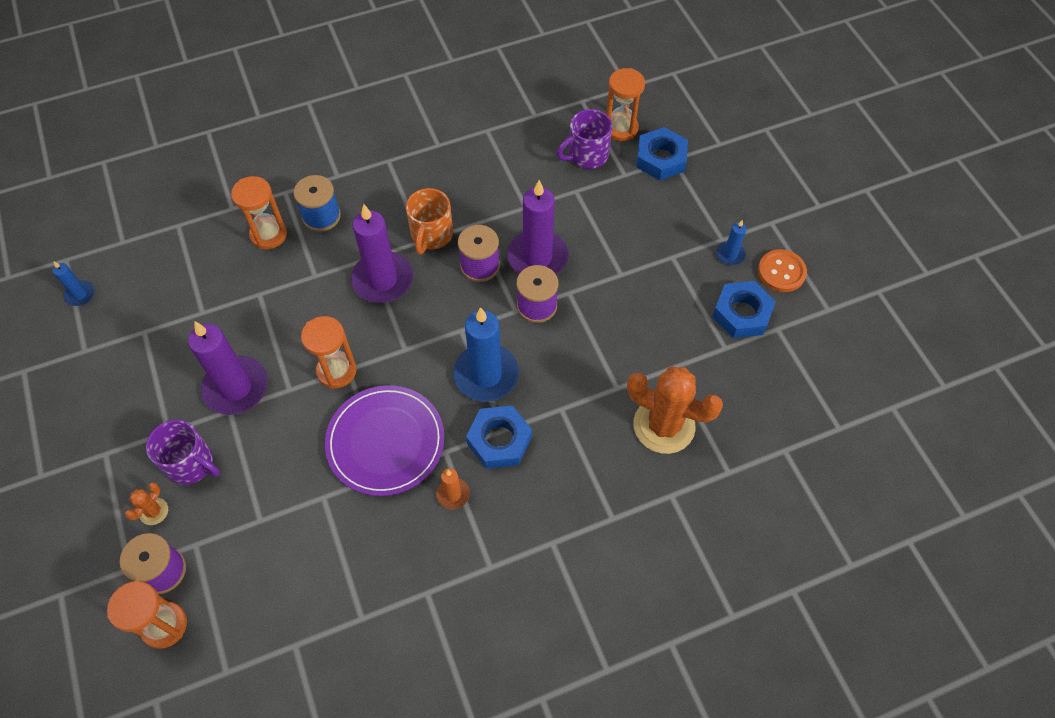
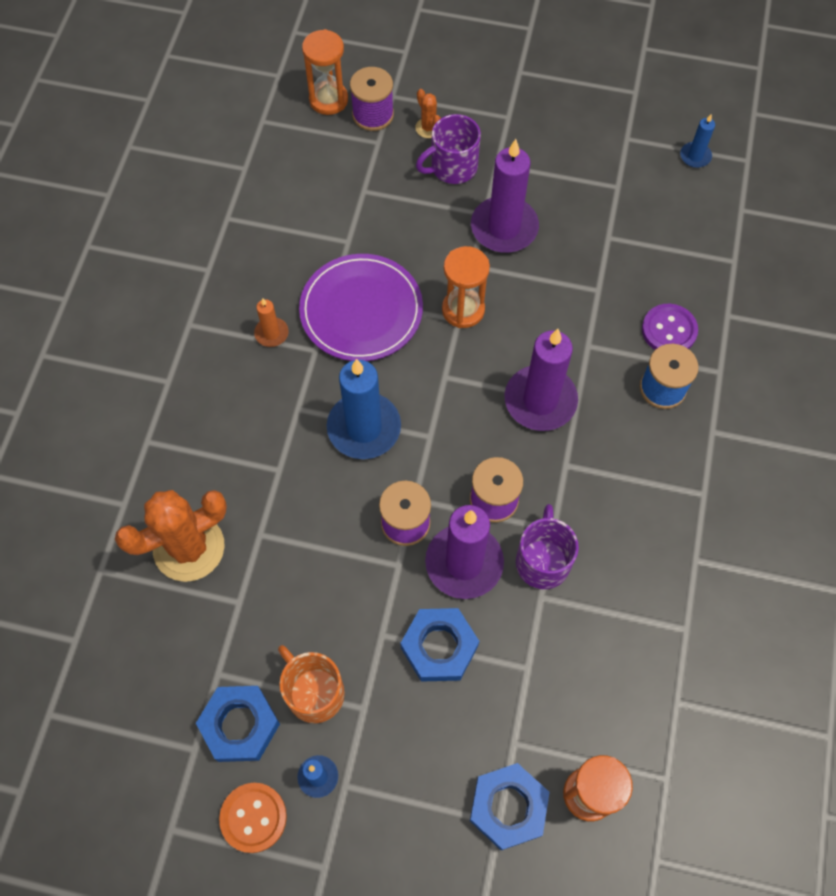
camera: 125 degrees right, 5 degrees up
orange hourglass [231,176,287,249] -> purple button [642,304,698,350]
orange mug [406,188,453,254] -> orange mug moved to [278,645,345,723]
blue nut [466,405,532,469] -> blue nut moved to [400,608,479,682]
purple mug [557,109,612,169] -> purple mug moved to [516,504,579,589]

